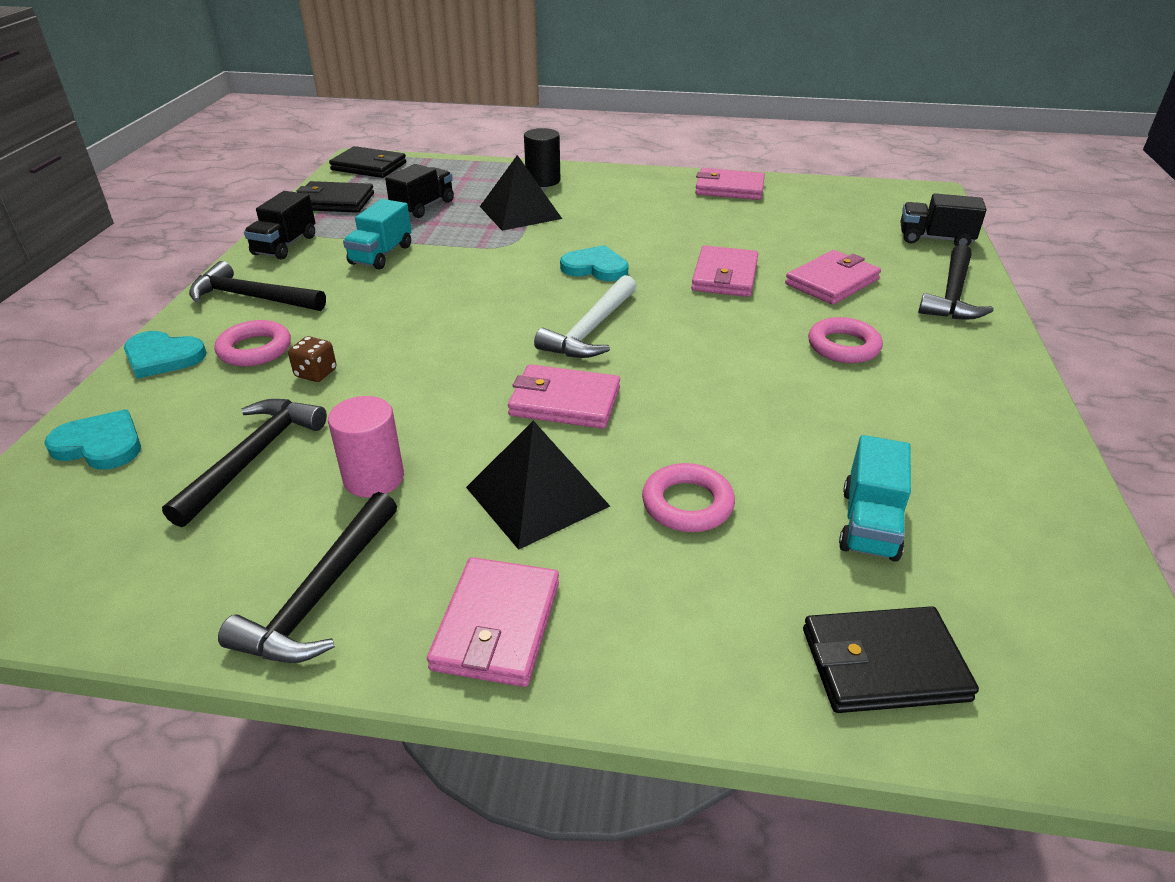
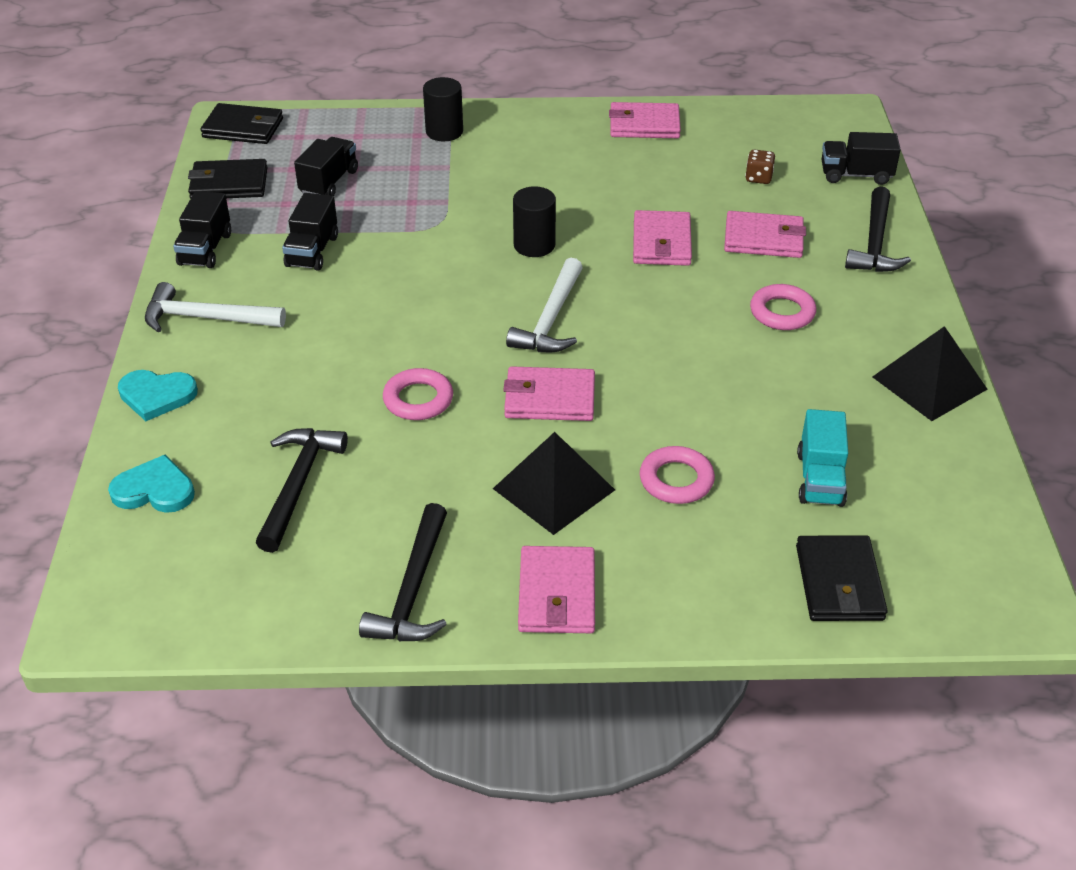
camera: 10 degrees left, 5 degrees up
black hammer [189,261,326,311] -> white hammer [145,282,286,332]
pink ring [215,320,291,367] -> pink ring moved to [383,368,453,420]
brown dice [288,336,336,382] -> brown dice moved to [745,150,775,184]
pink cylinder [328,396,404,498] -> none
turquoise truck [343,199,412,270] -> black truck [282,193,338,271]
black pyramid [480,155,562,231] -> black pyramid moved to [872,326,988,421]
turquoise heart [560,245,629,281] -> black cylinder [513,186,556,257]
pink wallet [785,250,881,305] -> pink wallet turned 60 degrees clockwise [724,211,806,258]
black wallet [803,606,979,713] -> black wallet turned 75 degrees counterclockwise [796,535,888,621]

